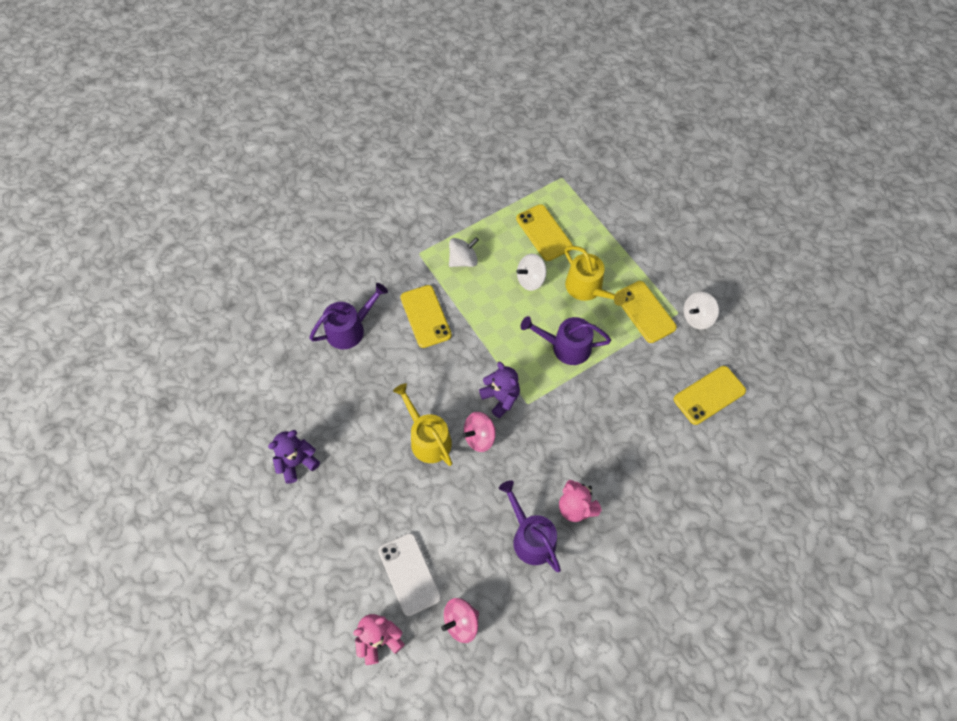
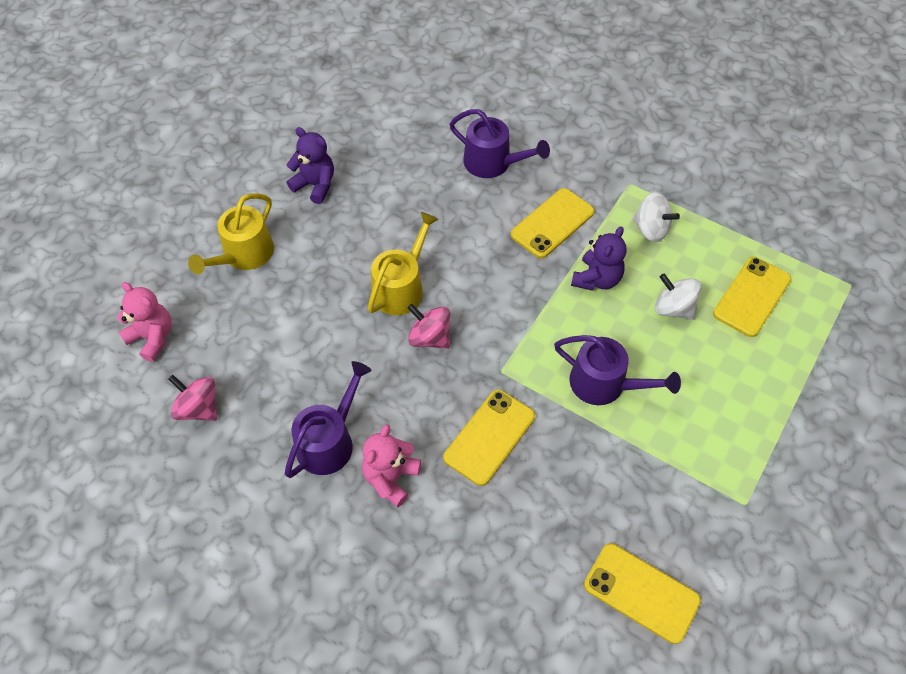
camera: 65 degrees right, 5 degrees down
white phone [378,533,441,616] -> none
purple teddy bear [479,362,520,418] -> purple teddy bear moved to [571,227,627,291]
purple watering can [521,316,611,365] -> purple watering can turned 135 degrees clockwise [554,335,681,405]
yellow watering can [564,246,626,306] -> yellow watering can moved to [188,193,274,274]
yellow phone [616,281,677,343] -> yellow phone moved to [443,390,535,486]
white spinning top [683,292,719,329] -> none

